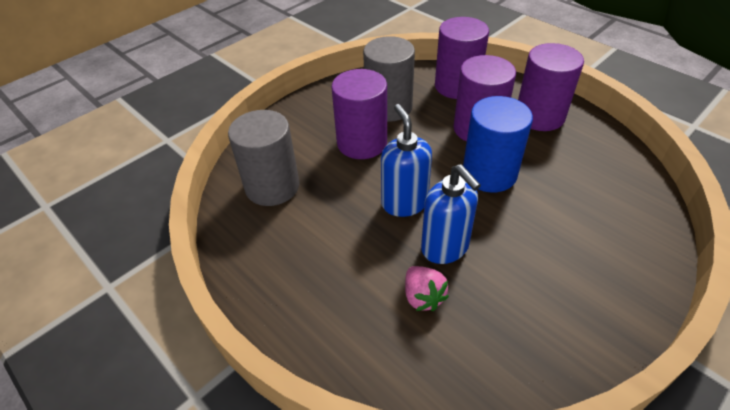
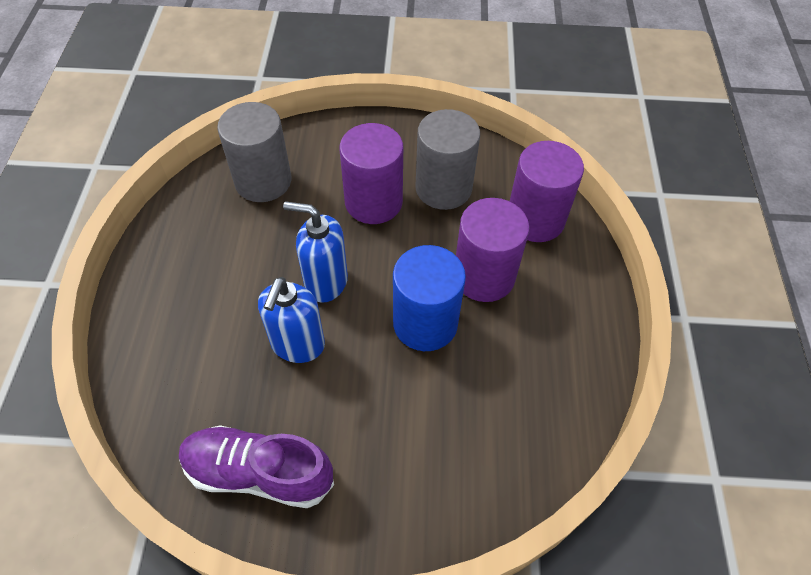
camera: 45 degrees right, 10 degrees up
blue soap dispenser [381,104,432,217] -> blue soap dispenser turned 105 degrees counterclockwise [283,201,348,303]
pink strawberry [405,266,449,311] -> none
purple cylinder [518,43,584,131] -> none
none -> purple shoe [179,425,334,508]

